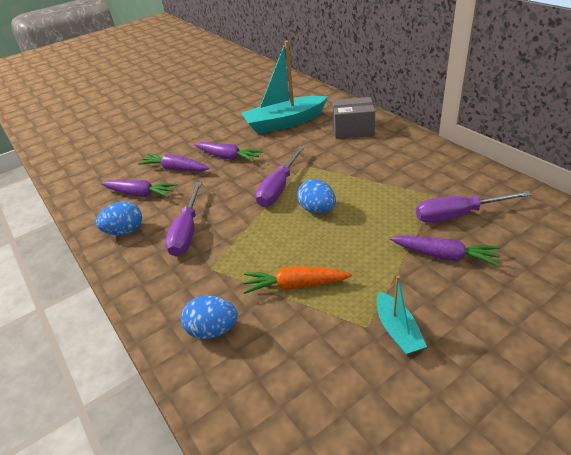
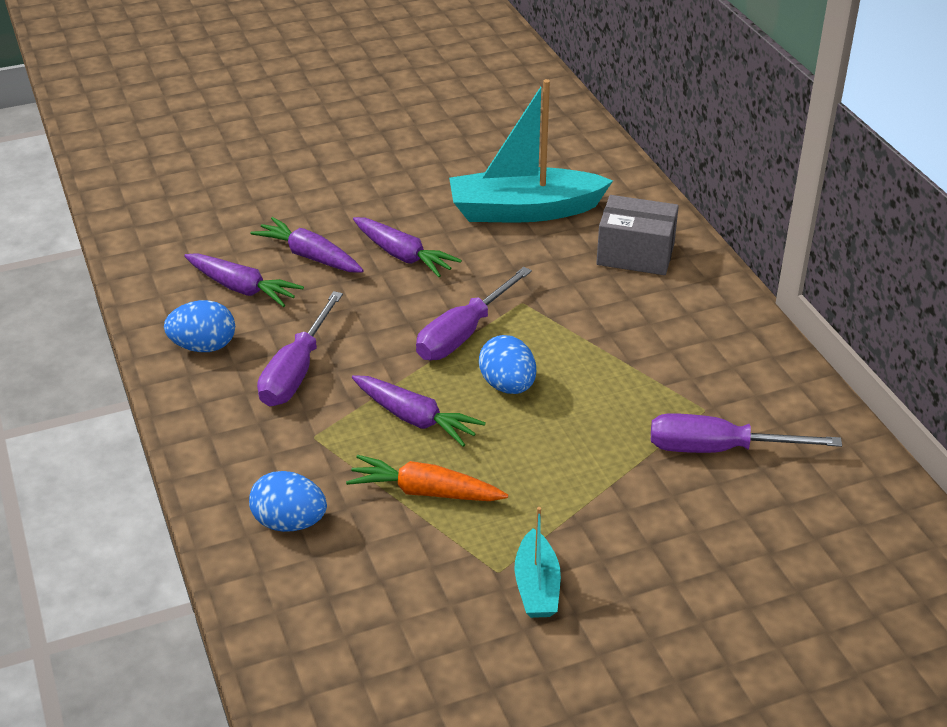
camera: 10 degrees right, 0 degrees up
purple carrot [390,235,500,267] -> purple carrot moved to [352,375,486,447]

